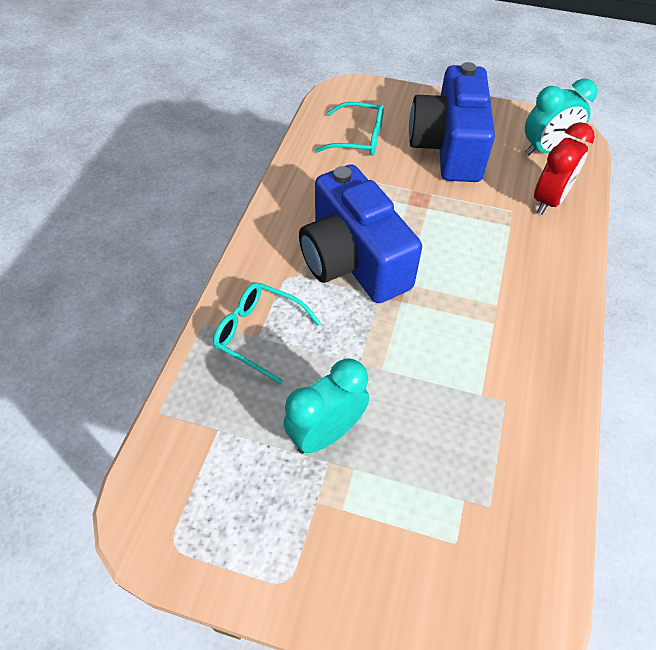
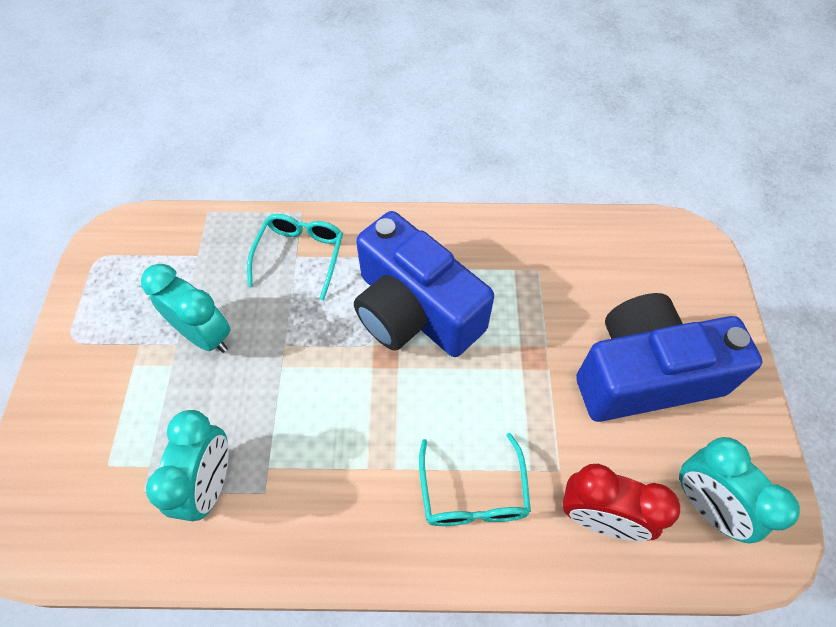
camera: 75 degrees right, 5 degrees up
blue camera [299,164,422,303] -> blue camera turned 90 degrees counterclockwise [354,211,494,357]
turquoise glasses [314,102,384,156] -> turquoise glasses moved to [419,433,531,526]
none -> turquoise clock [146,410,229,521]

